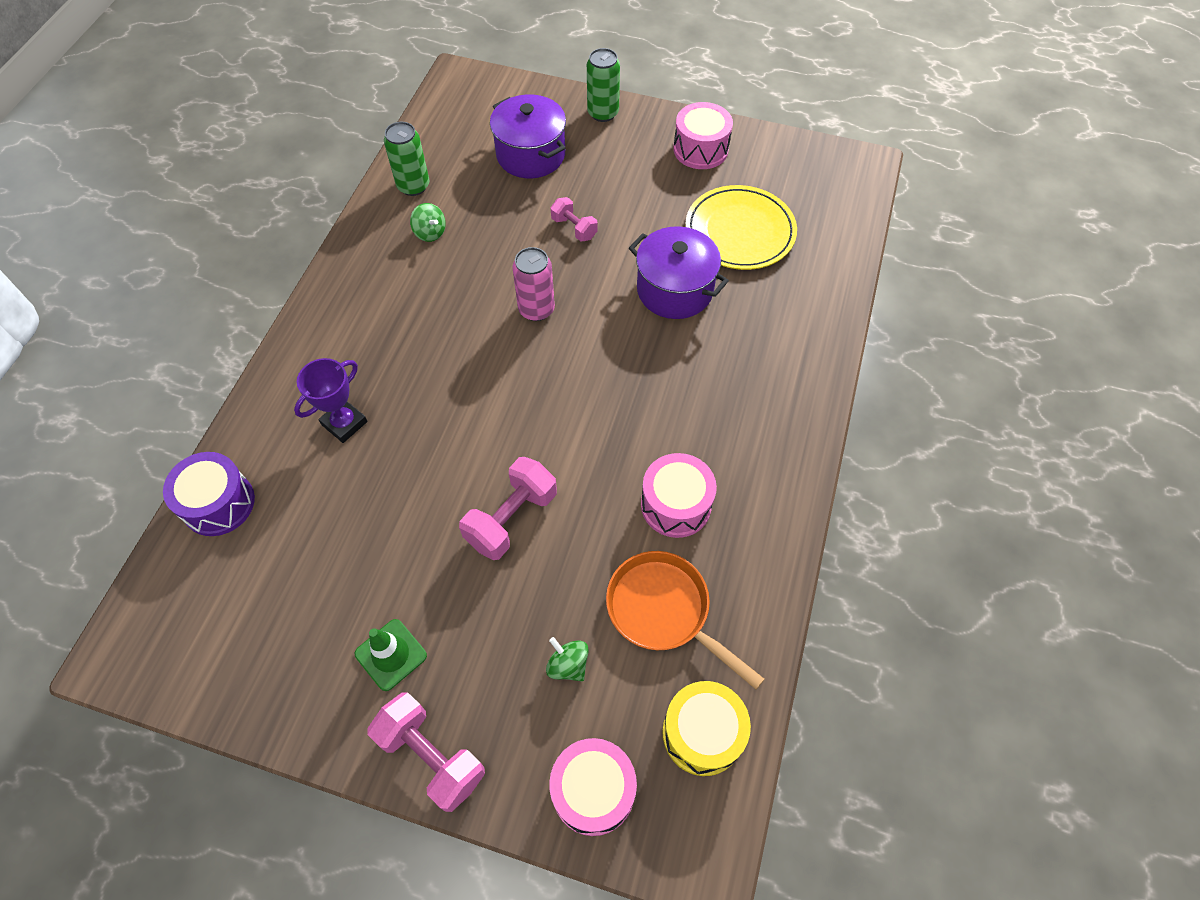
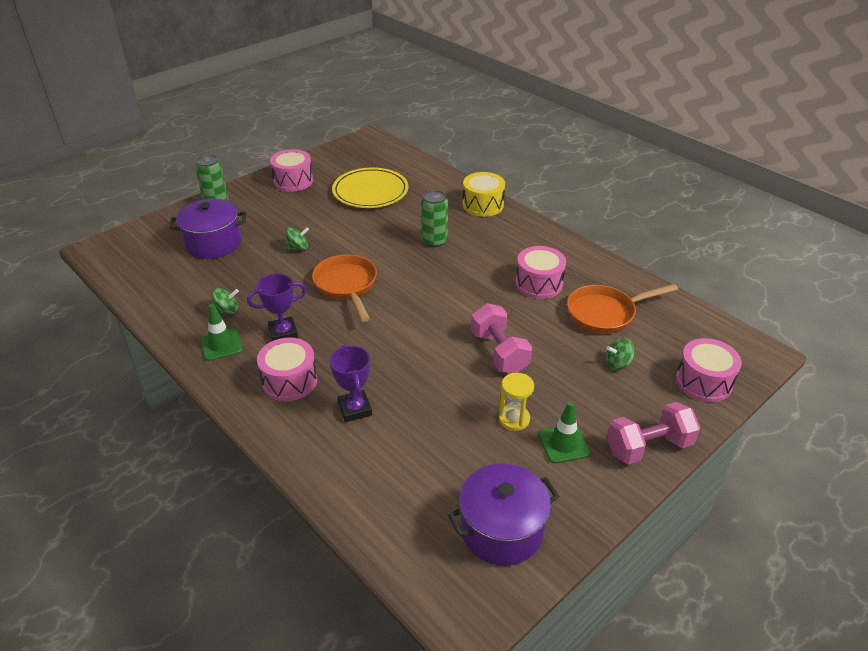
camera: 60 degrees left, 20 degrees down
purple drum [163,452,255,536] -> none
green can [384,122,429,196] -> green can moved to [421,190,448,247]
pink can [513,247,555,321] -> orange pan [312,254,377,322]
pink dumbbell [550,197,598,242] -> green spinning top [285,227,309,250]
purple pot [629,226,729,319] -> purple pot moved to [448,464,559,566]
yellow drum [662,681,751,776] -> yellow drum moved to [463,172,505,217]
none -> green traffic cone [200,304,243,361]
none -> purple trophy [247,274,306,341]
none -> pink drum [257,338,317,401]
none -> yellow hourglass [499,373,534,431]

